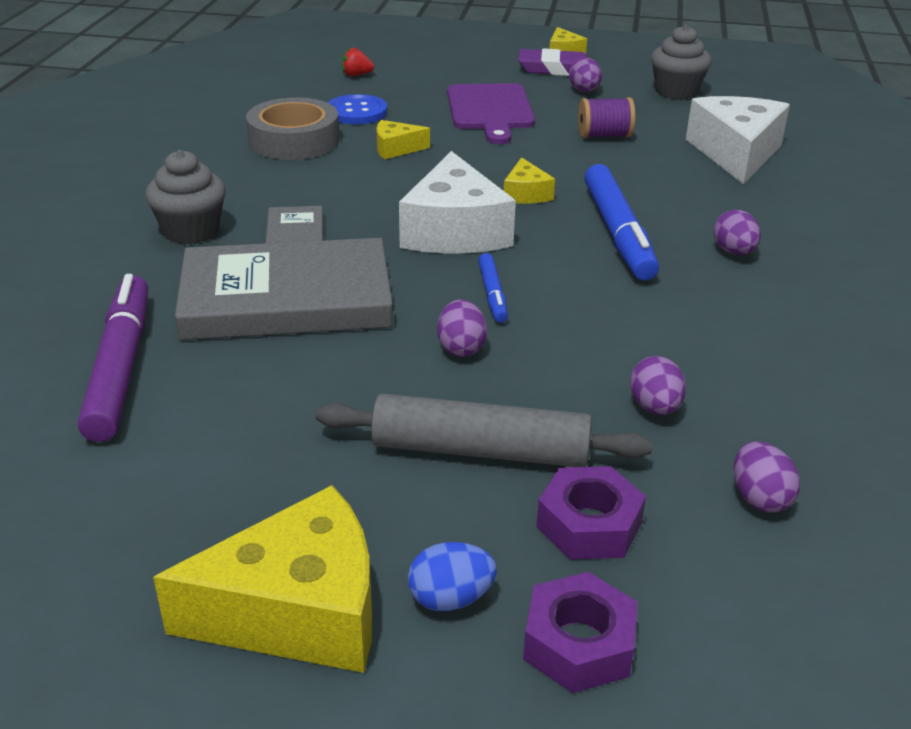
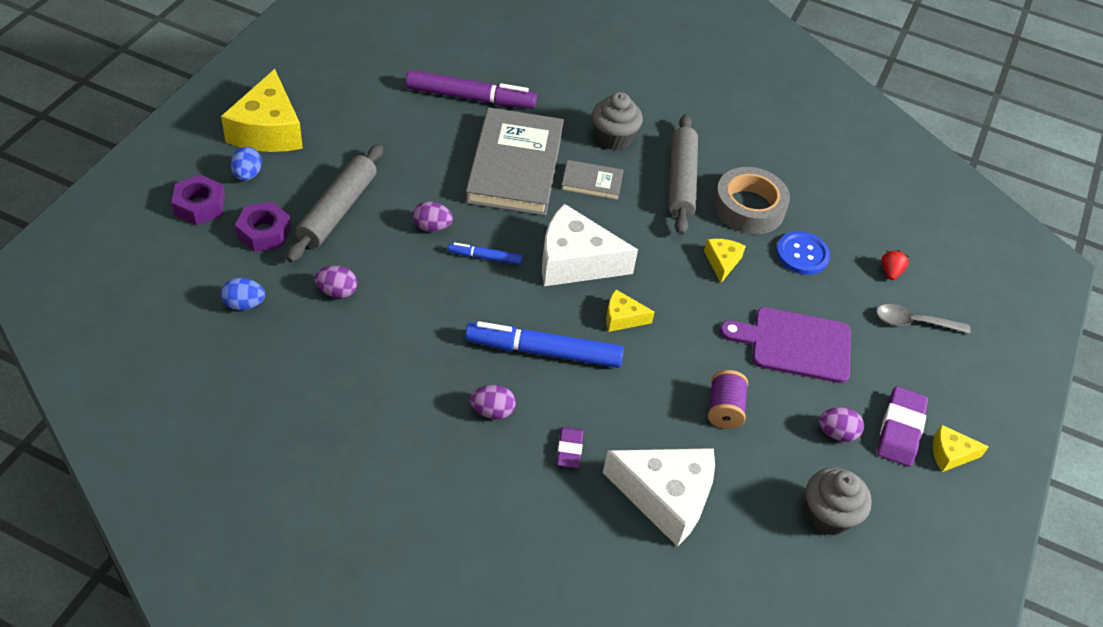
camera: 100 degrees right, 15 degrees up
purple egg [734,441,800,513] -> blue egg [221,278,265,310]
none -> purple eraser [557,427,583,468]
none -> grey rolling pin [668,114,698,235]
none -> grey spoon [876,304,971,334]

